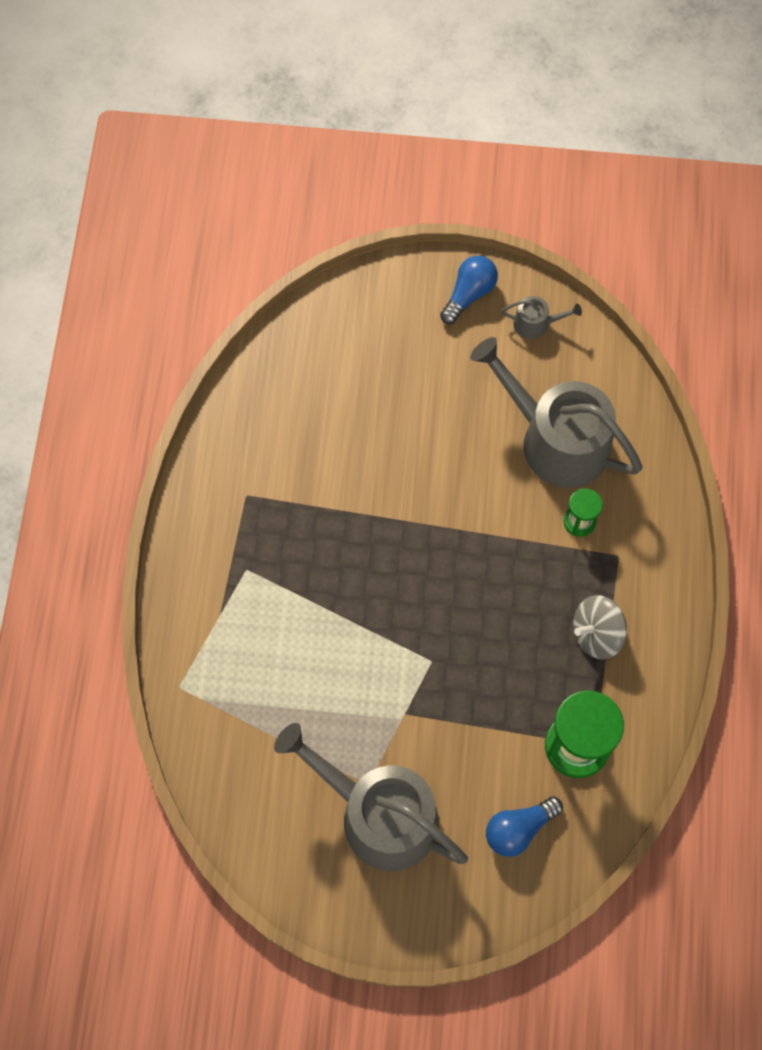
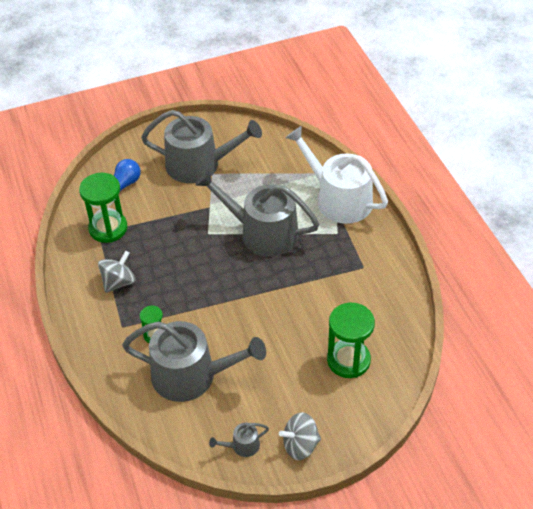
camera: 155 degrees right, 20 degrees down
blue light bulb [440,256,498,324] -> grey spinning top [279,412,321,460]
none -> grey watering can [195,170,319,257]
none -> white watering can [285,126,388,224]
none -> green hourglass [327,303,375,378]

